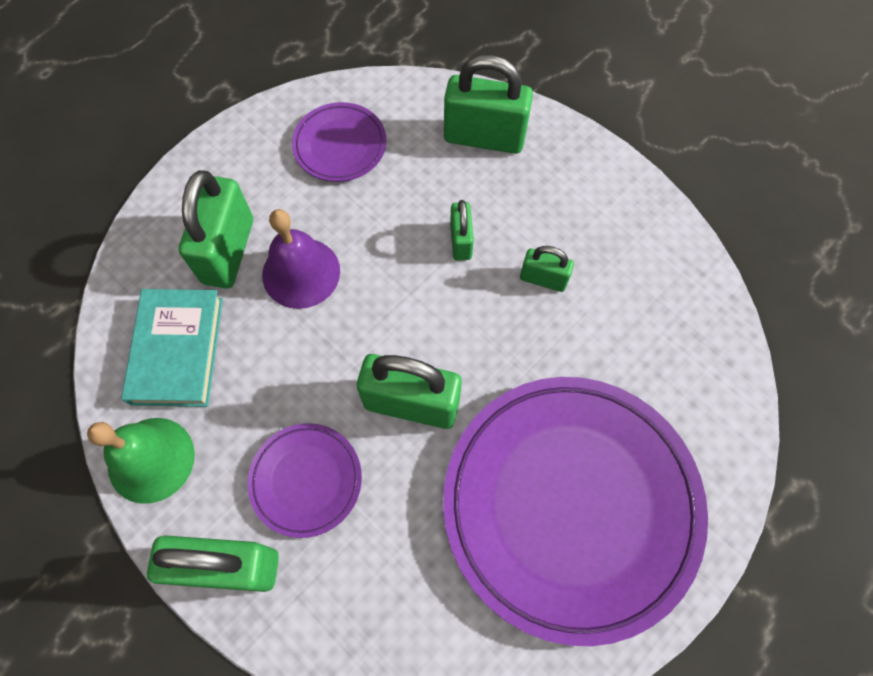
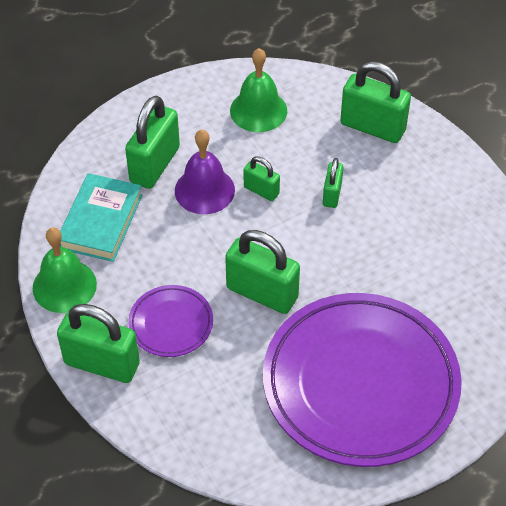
camera: 15 degrees right, 15 degrees down
purple plate [292,102,386,182] -> green bell [230,48,287,132]
green padlock [520,246,574,292] -> green padlock moved to [244,156,280,201]

